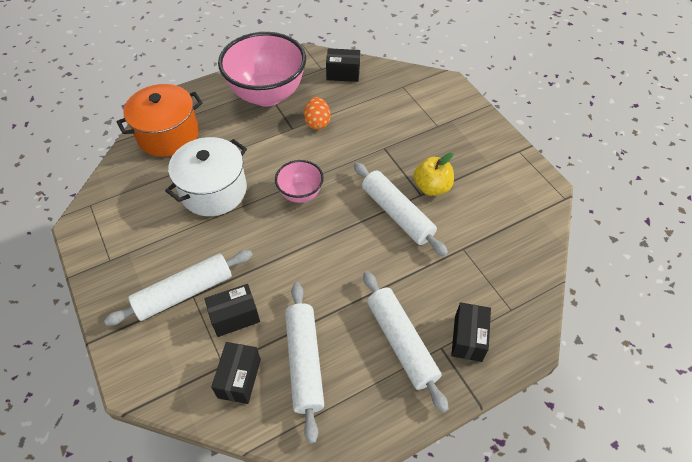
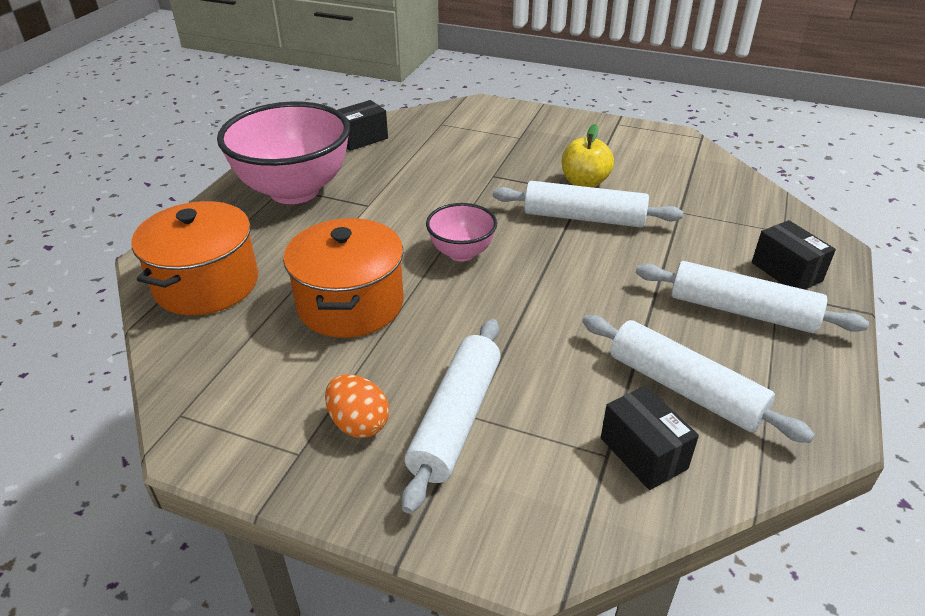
camera: 40 degrees left, 15 degrees down
white pot [165,137,247,216] -> orange pot [283,218,404,338]
black box [204,284,260,337] -> none
orange egg [304,97,331,130] -> orange egg moved to [325,374,389,438]

